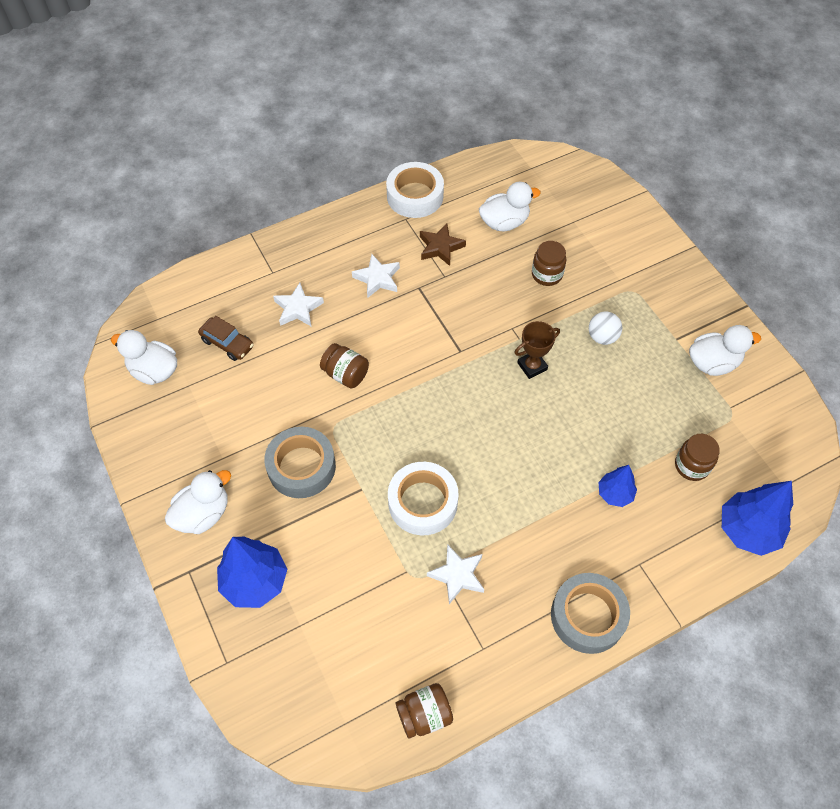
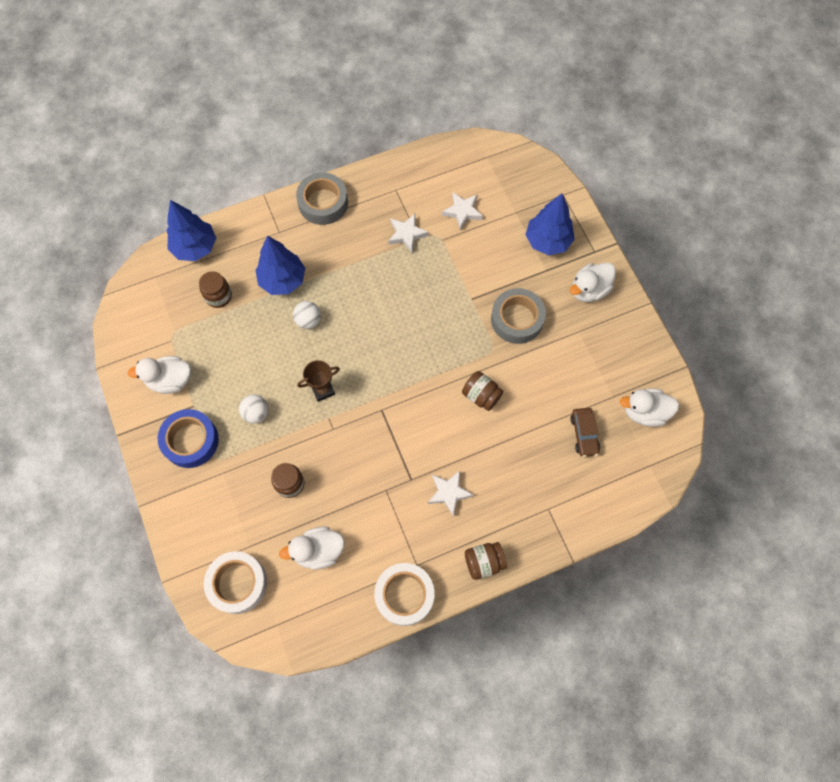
camera: 175 degrees left, 10 degrees up
white duck [111,330,177,385] -> white duck turned 150 degrees clockwise [620,388,679,427]
brown car [198,316,254,361] -> brown car turned 135 degrees counterclockwise [570,408,600,457]
white star [273,283,324,326] -> white star moved to [442,192,483,231]
white tape [388,462,459,535] -> white tape moved to [204,551,267,614]
brown jar [396,683,453,738] -> brown jar moved to [465,542,507,580]
brown star [420,223,466,266] -> none
blue tree [599,465,637,507] -> blue tree [255,235,305,295], size x1.72
none -> blue tape [158,409,219,468]
none -> white ball [293,301,321,329]

